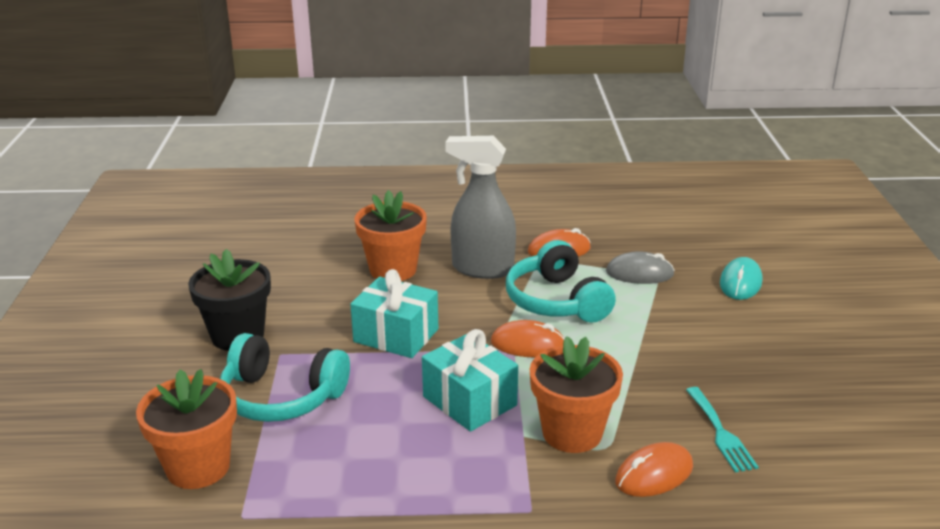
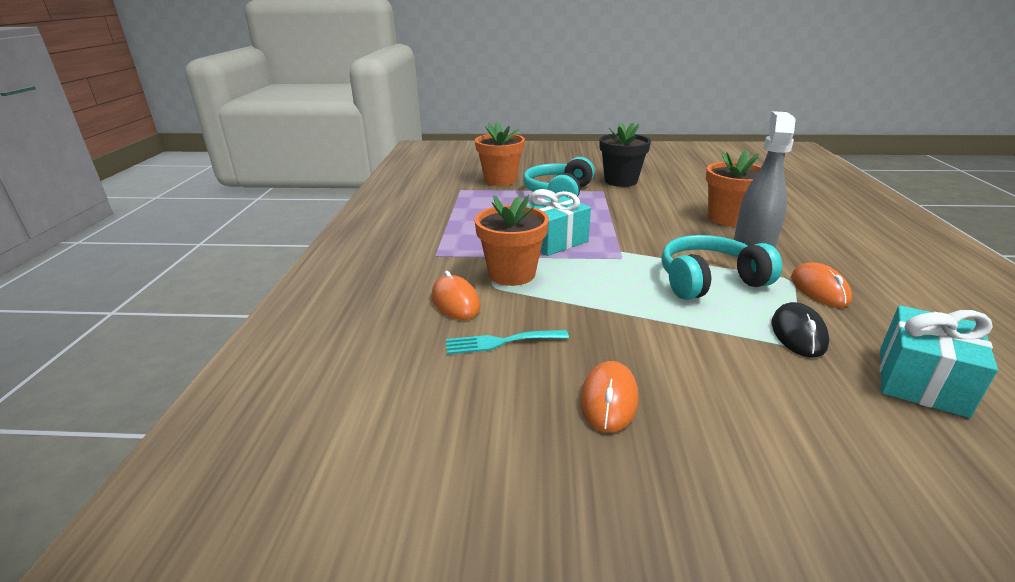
camera: 95 degrees right, 0 degrees up
turquoise gift [350,269,438,358] -> turquoise gift moved to [880,305,998,418]
orange mouse [491,320,564,358] -> orange mouse moved to [580,361,638,433]
grey mouse [606,252,675,284] -> black mouse [772,302,829,358]
turquoise mouse [720,257,762,300] -> none

